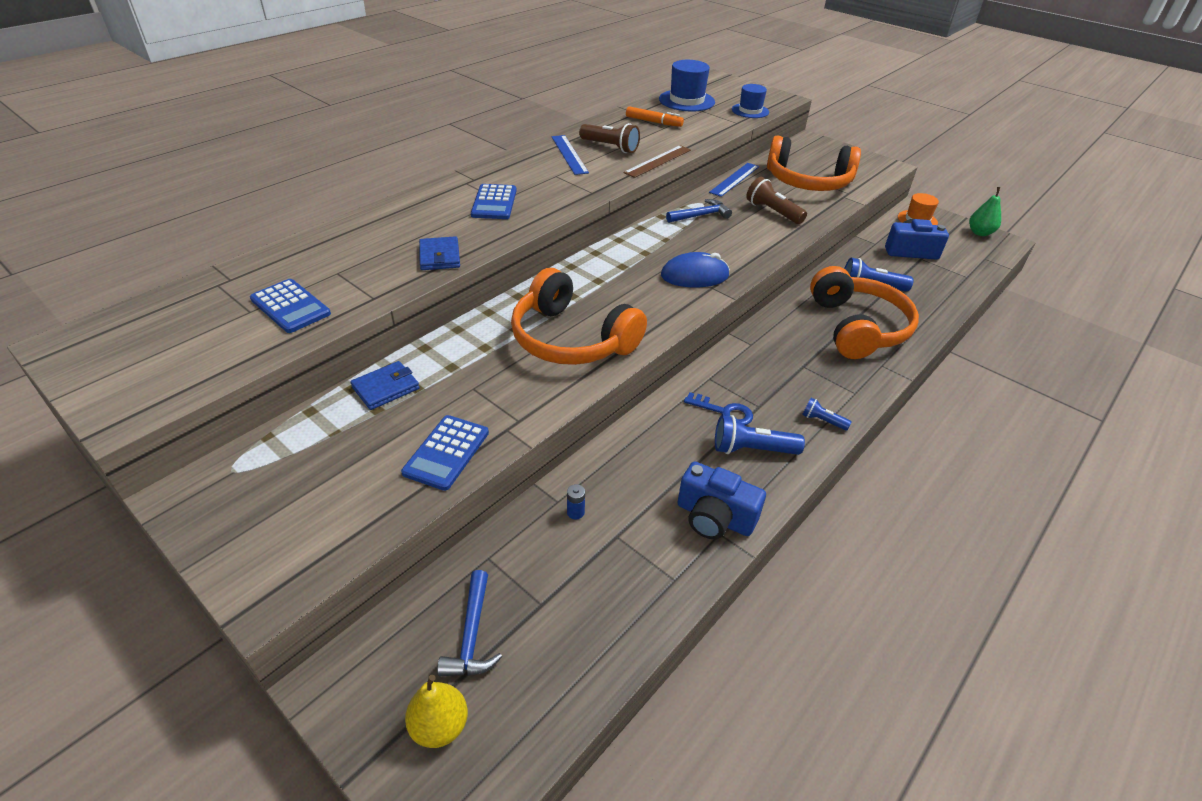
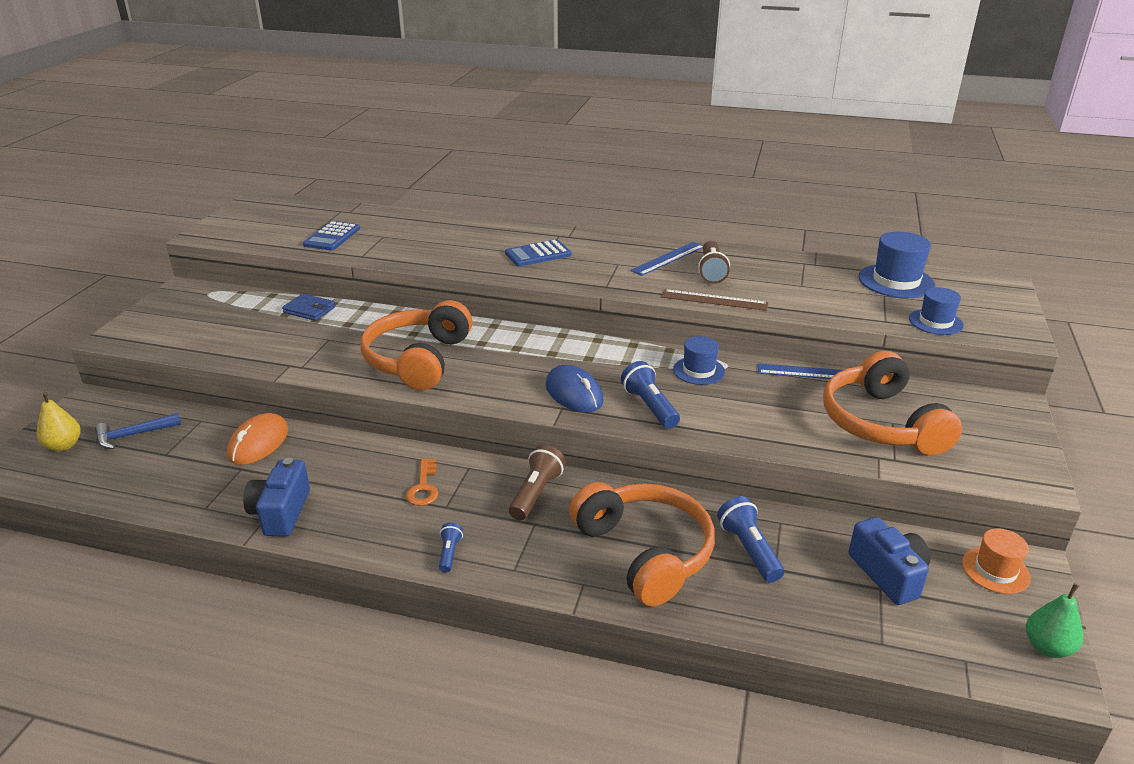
camera: 65 degrees right, 10 degrees down
blue calculator [401,415,489,491] -> none
blue wallet [419,236,460,270] -> none
blue battery [567,484,585,520] -> orange mouse [227,413,288,465]
orange marker [626,106,684,127] -> none
blue hammer [666,199,732,223] -> blue hat [673,336,725,385]
blue key [684,392,753,425] -> orange key [406,458,438,506]
blue flashlight [715,415,805,455] -> blue flashlight moved to [621,361,680,429]
brown flashlight [746,177,807,224] -> brown flashlight moved to [509,445,566,520]
orange headphones [810,266,919,359] -> orange headphones turned 90 degrees counterclockwise [569,482,715,606]

